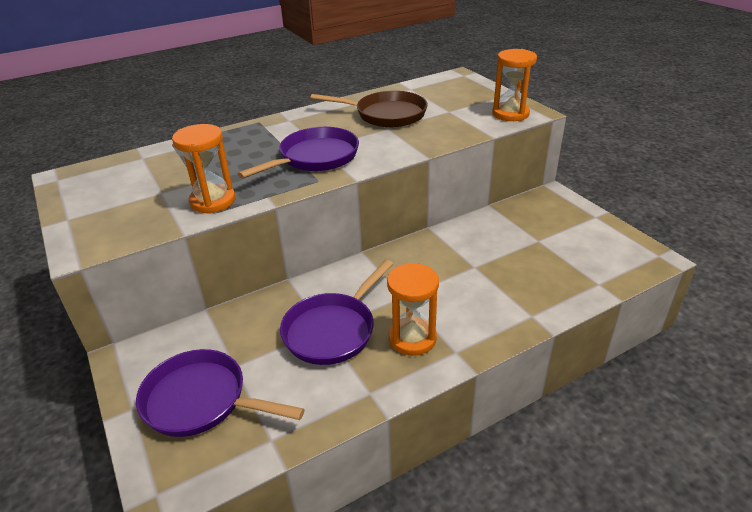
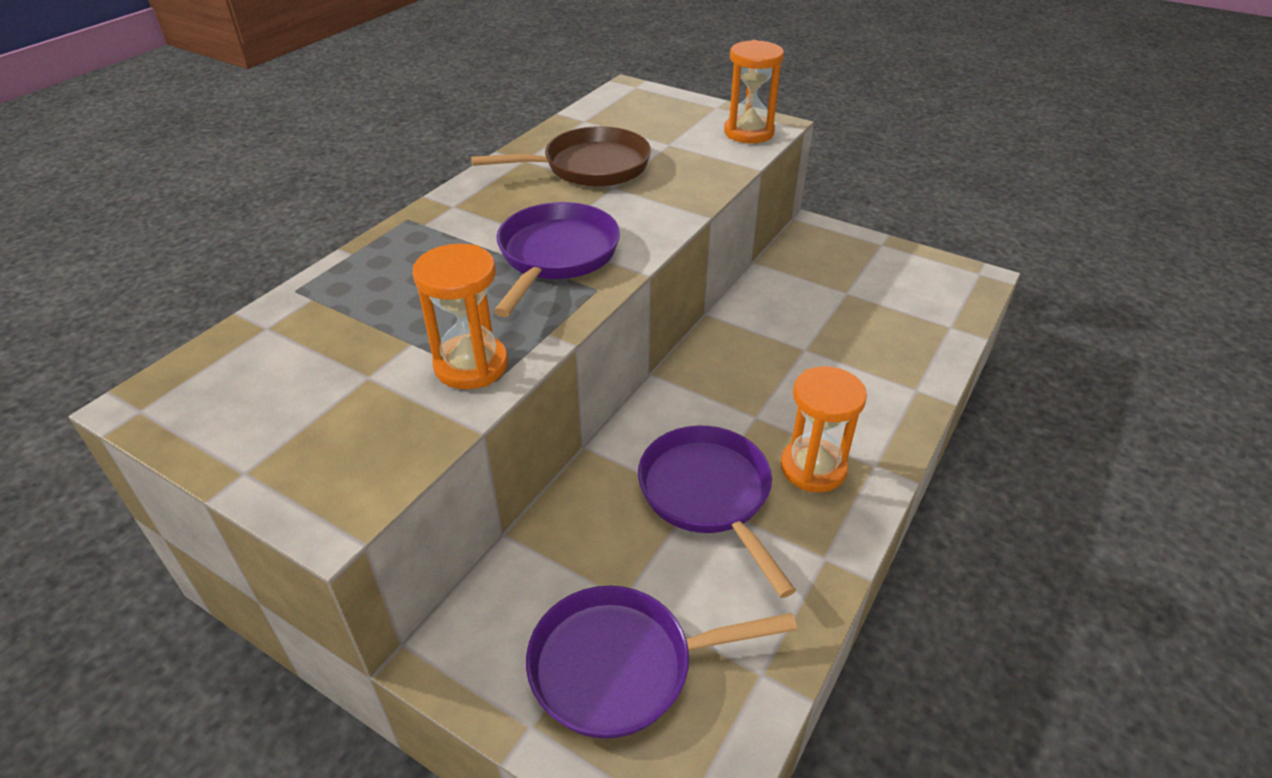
camera: 30 degrees left, 5 degrees up
purple pan [280,260,393,365] -> purple pan turned 150 degrees clockwise [638,426,796,598]

